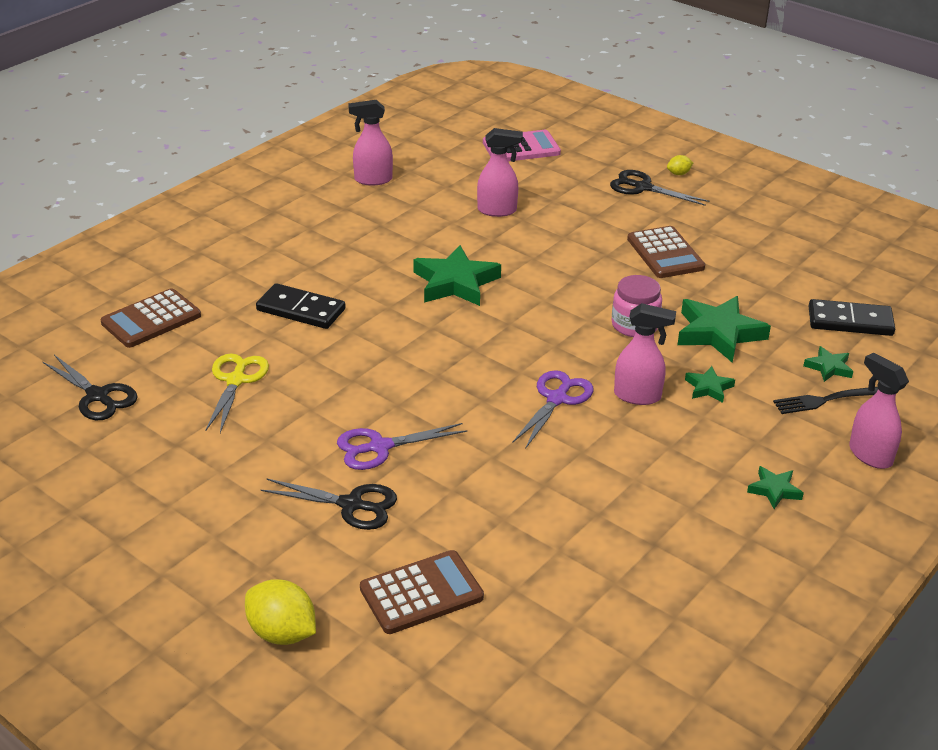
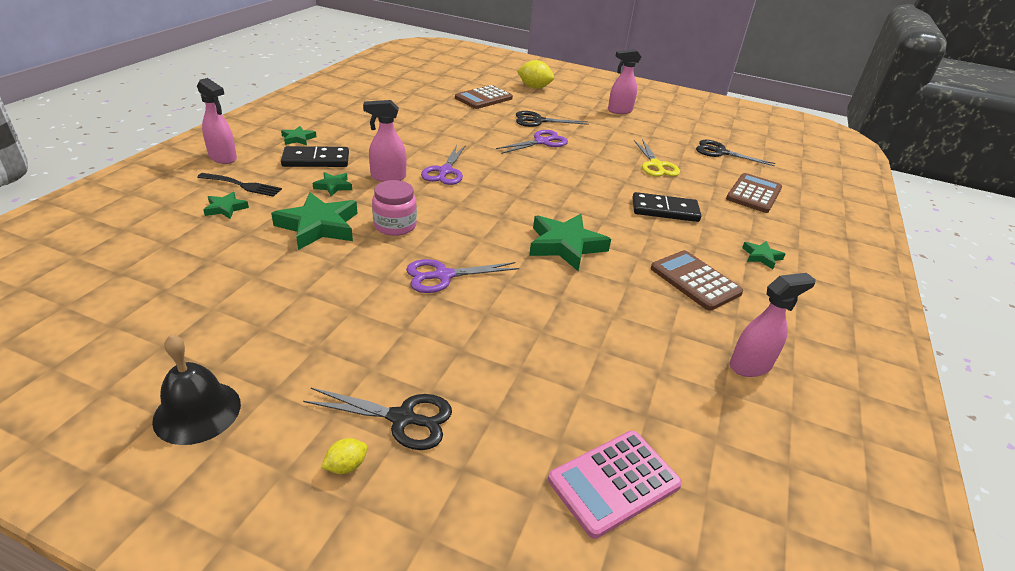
camera: 160 degrees right, 0 degrees up
pink spray bottle [477,128,523,217] -> pink spray bottle moved to [608,49,641,114]
brown calculator [627,226,705,278] -> brown calculator moved to [651,250,743,311]
black fork [773,387,878,414] -> black fork turned 45 degrees clockwise [197,173,282,197]
black domino [809,299,895,336] -> black domino moved to [281,146,349,167]
none -> black bell [152,335,241,445]
none -> purple scissors [406,259,519,293]
none -> green star [742,241,785,269]

